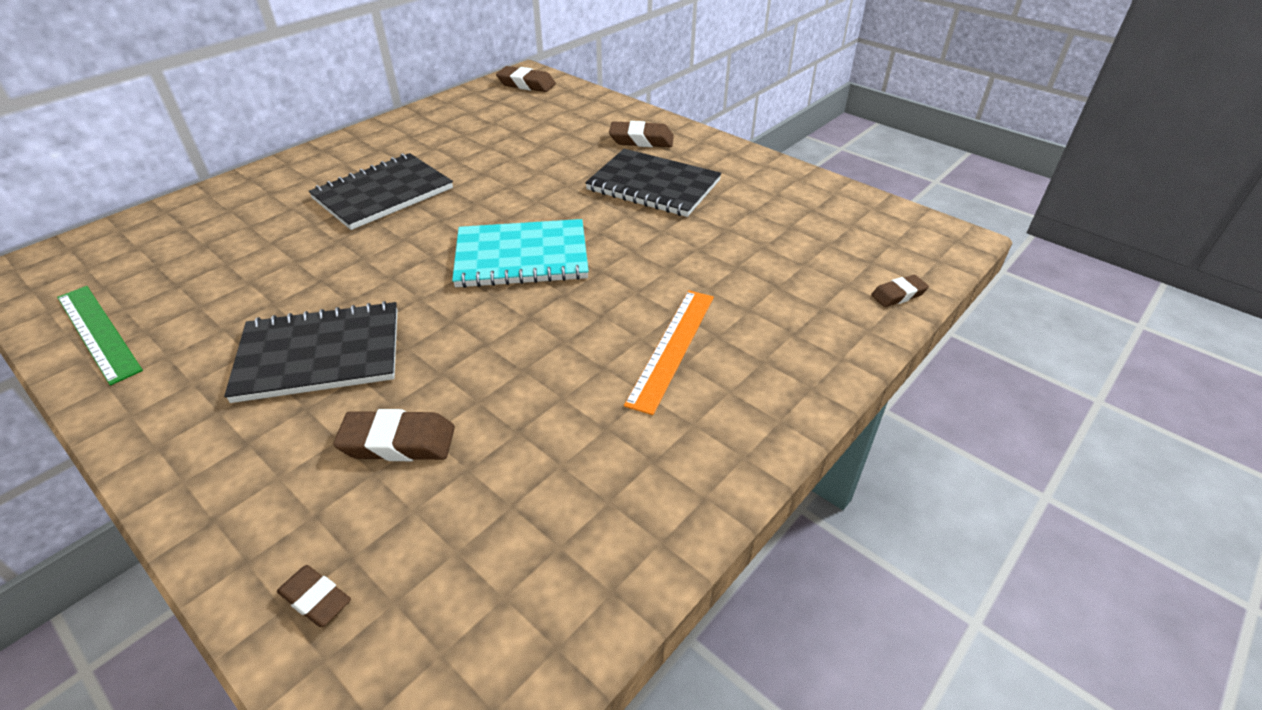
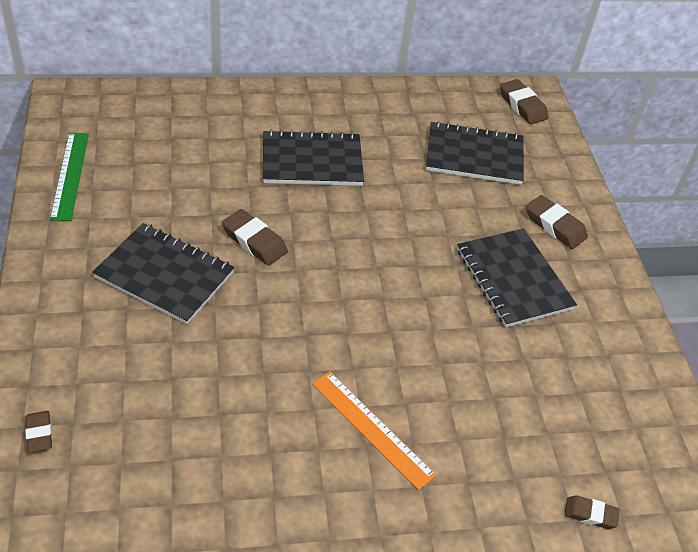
camera: 35 degrees right, 5 degrees up
brown eraser [333,409,455,461] -> brown eraser moved to [222,209,288,266]
turquoise notebook [452,219,589,288] -> none
orange ruler [624,290,714,415] -> orange ruler turned 75 degrees clockwise [312,371,436,490]
none -> black notebook [426,121,524,185]

